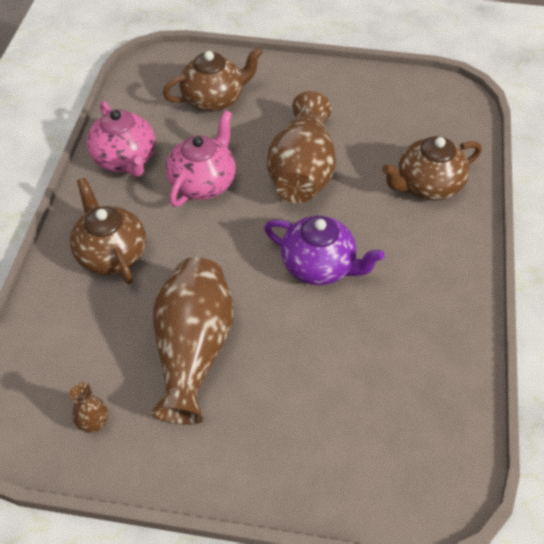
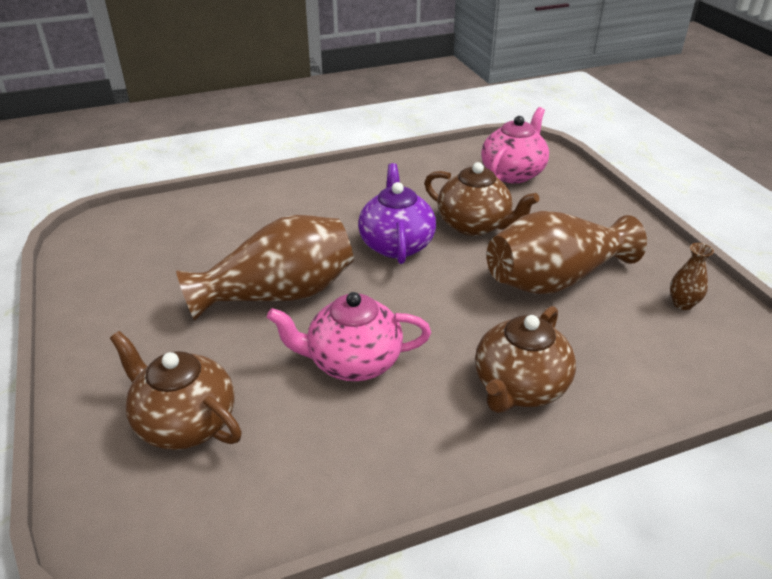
camera: 120 degrees left, 15 degrees down
pink teapot [87,101,155,177] -> pink teapot moved to [481,107,549,183]
brown teapot [382,136,482,201] -> brown teapot moved to [424,162,539,236]

